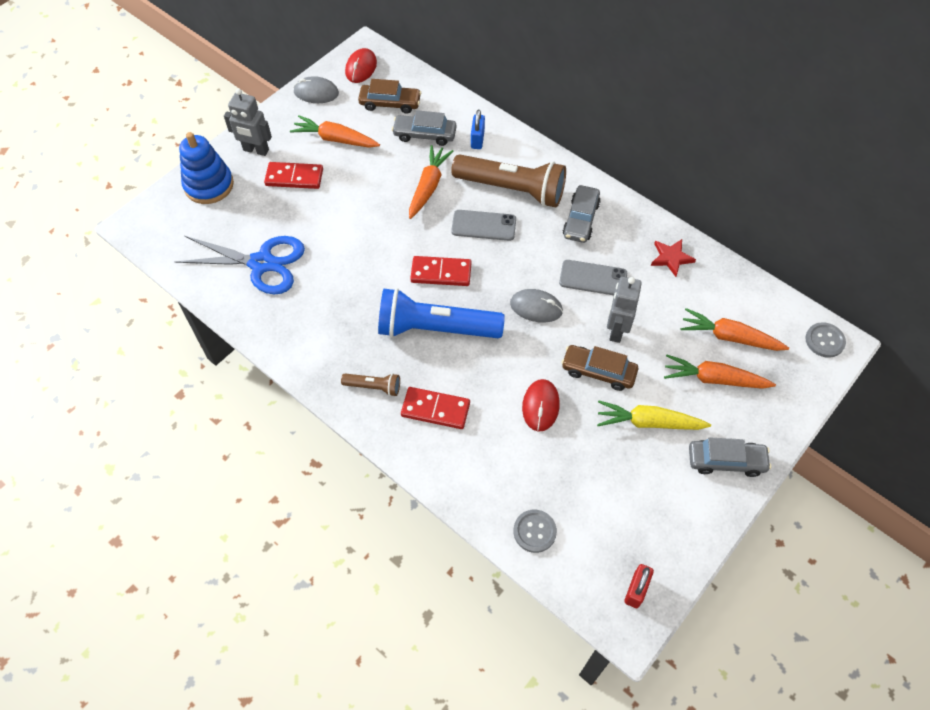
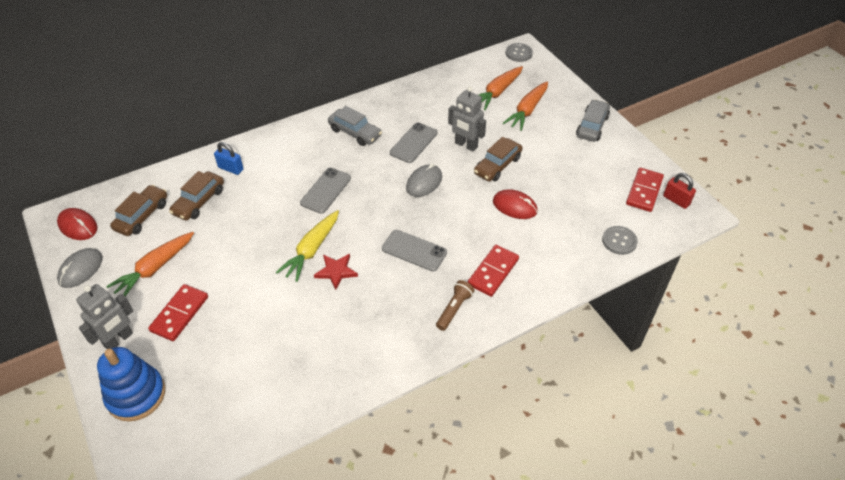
camera: 70 degrees left, 10 degrees down
blue scissors [175,236,305,294] -> none
blue flashlight [378,288,505,338] -> grey phone [382,230,447,271]
grey car [392,110,456,146] -> brown car [169,171,224,221]
orange carrot [409,145,453,219] -> none
red domino [410,256,471,286] -> red domino moved to [626,168,664,212]
brown flashlight [451,154,566,208] -> none
yellow carrot [597,401,711,430] -> yellow carrot moved to [276,210,339,282]
red star [651,239,696,277] -> red star moved to [314,254,358,290]

